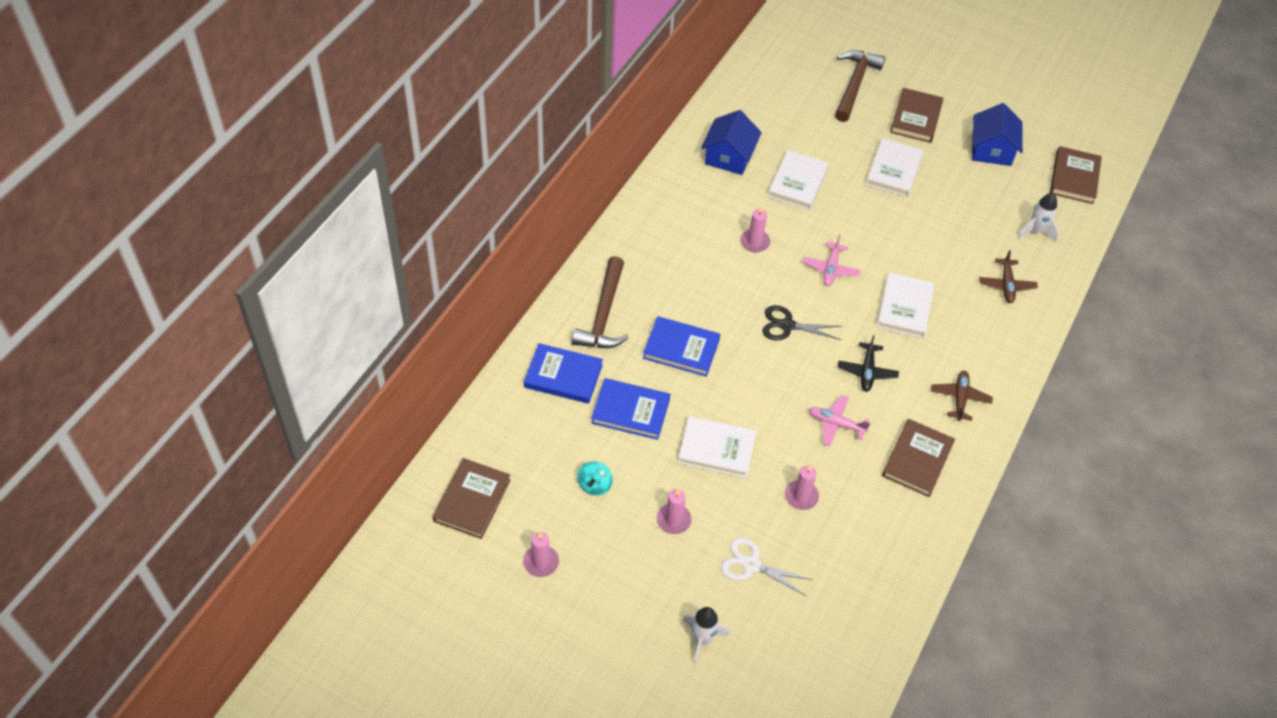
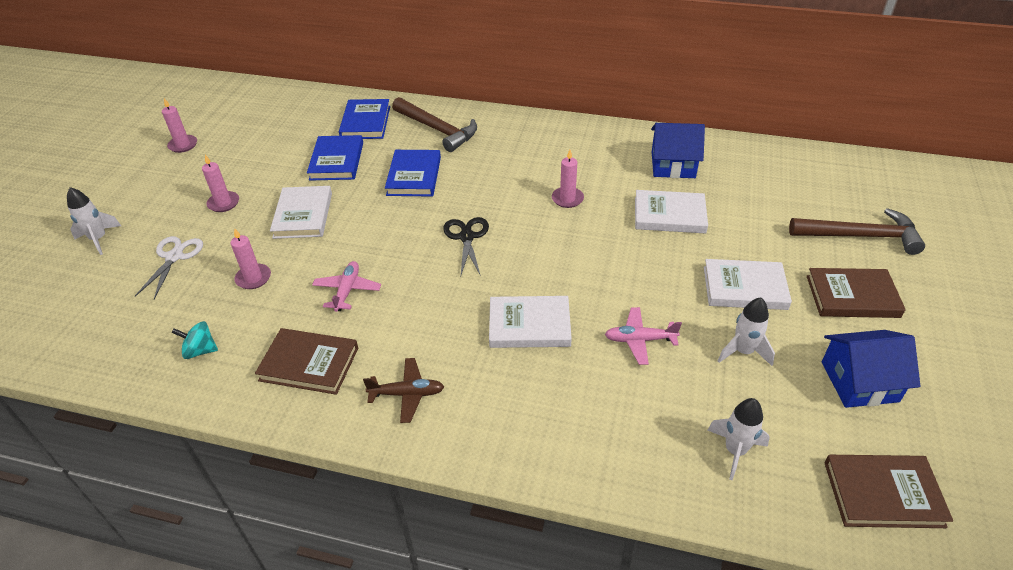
camera: 80 degrees right, 10 degrees down
brown book [433,458,511,539] -> none
brown hammer [572,256,629,348] -> brown hammer turned 135 degrees counterclockwise [392,97,477,152]
turquoise spinning top [577,461,613,495] -> turquoise spinning top moved to [172,321,218,359]
pink plane [803,235,861,286] -> pink plane moved to [605,307,682,365]
black plane [838,335,899,392] -> none
brown plane [979,250,1038,303] -> none
none -> white rocket [718,298,775,366]

